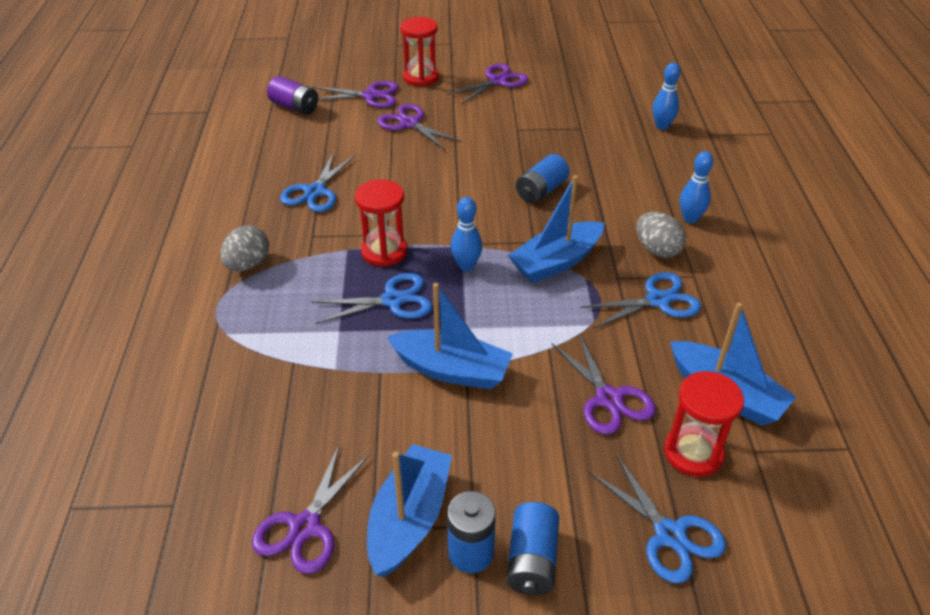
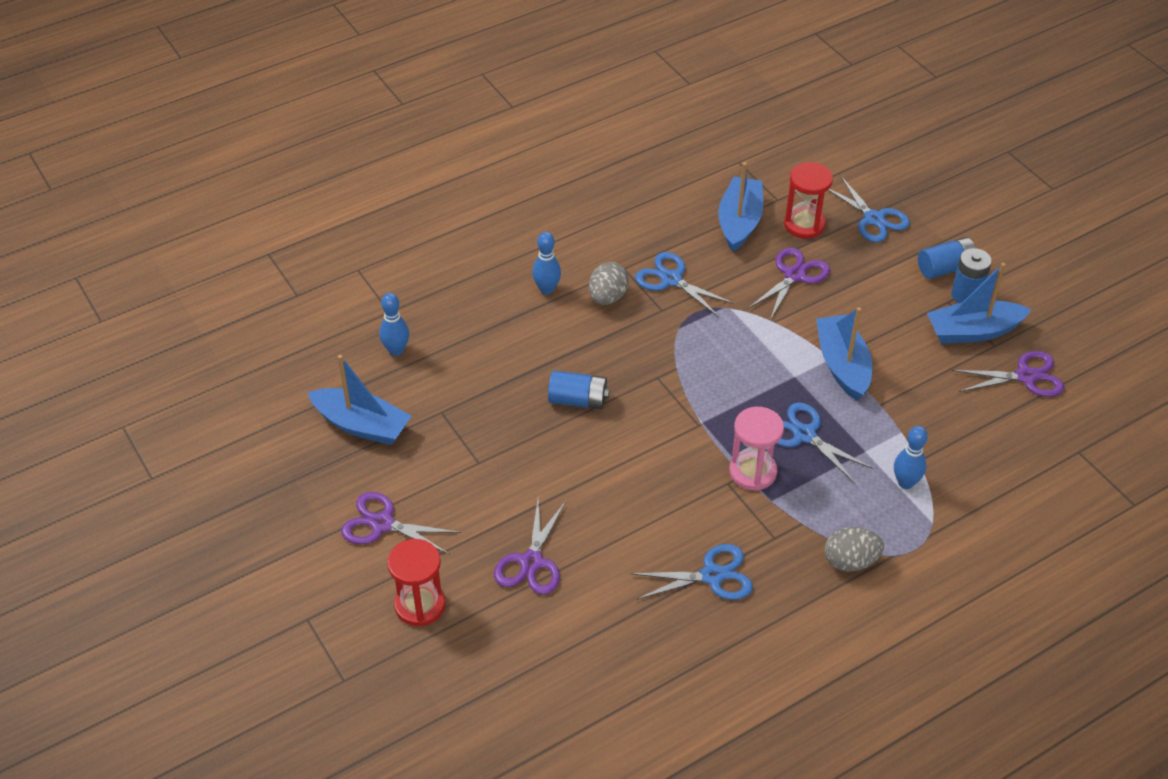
camera: 120 degrees left, 5 degrees up
purple battery [267,76,318,115] -> none
purple scissors [313,81,398,108] -> none
red hourglass [355,179,407,267] -> pink hourglass [729,407,784,491]
blue bowling pin [451,197,482,271] -> blue bowling pin moved to [894,426,928,489]
blue boat [508,175,604,283] -> blue boat moved to [308,355,412,445]
blue scissors [589,454,726,584] -> blue scissors turned 120 degrees clockwise [828,175,910,242]

